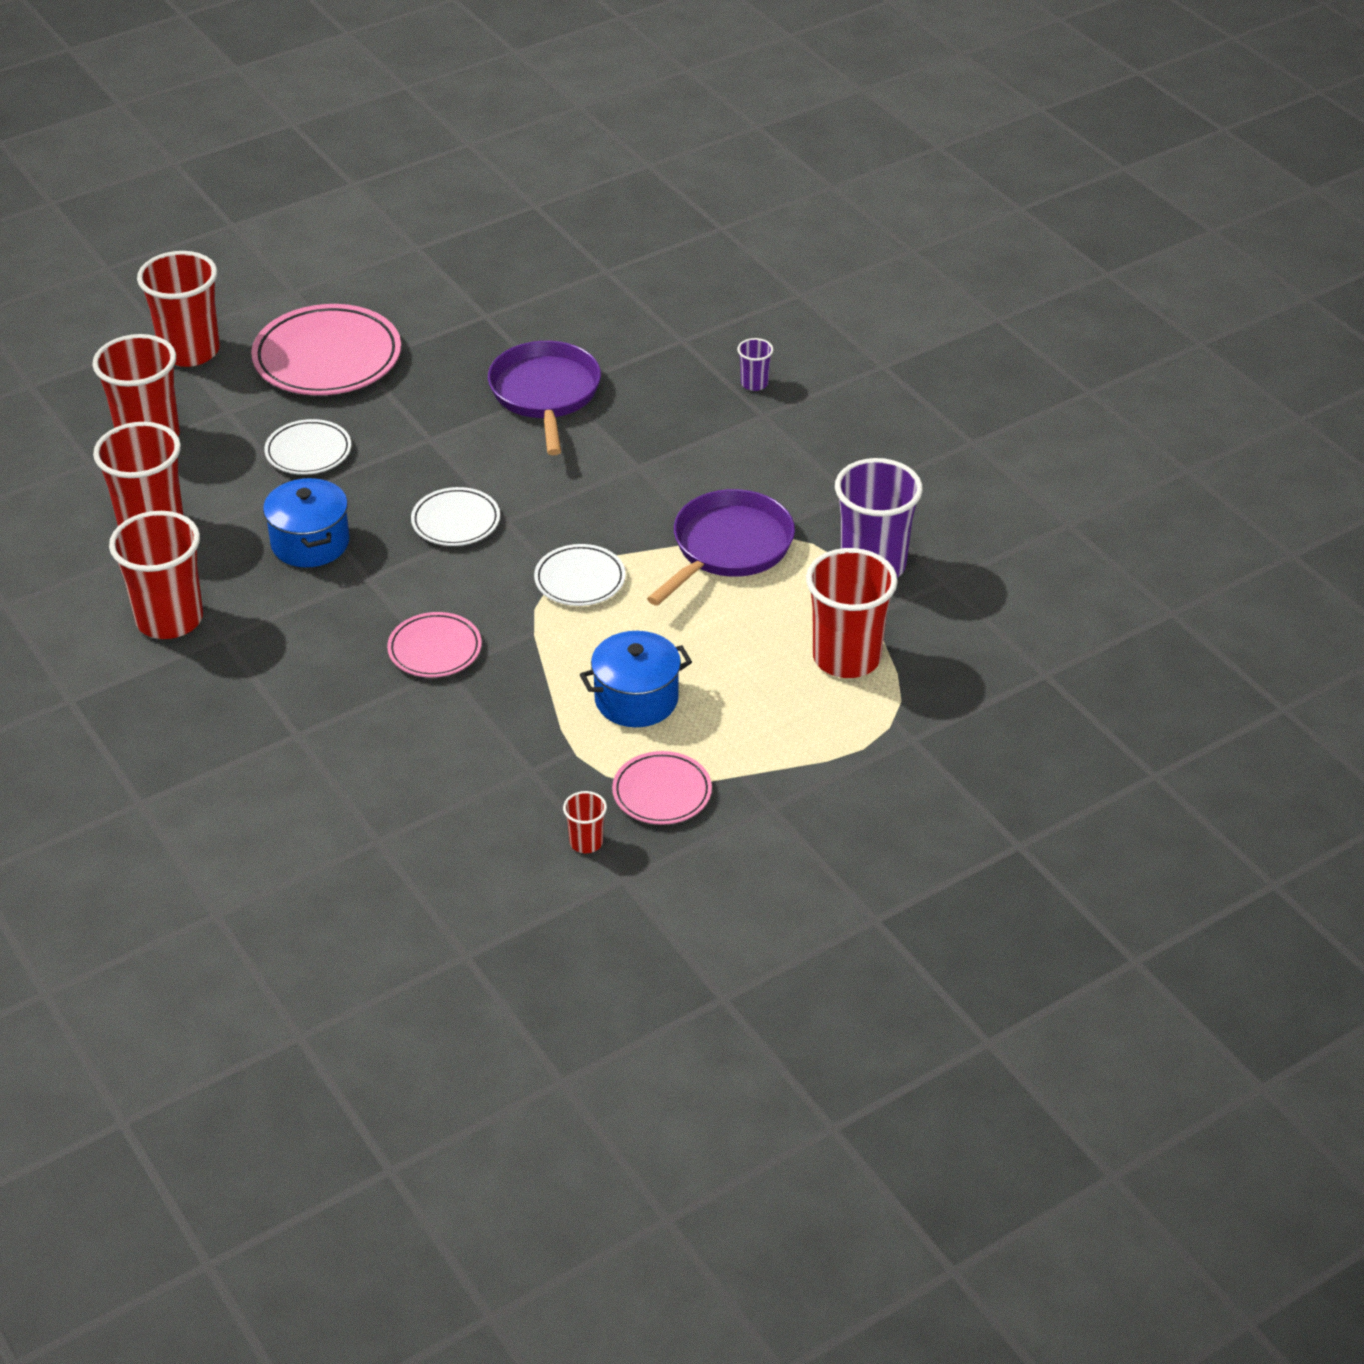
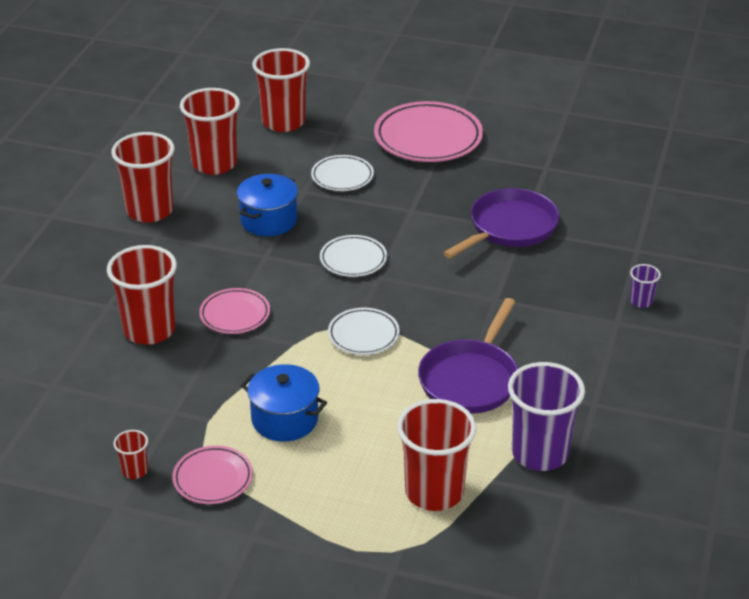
camera: 50 degrees right, 5 degrees down
red cup [137,251,220,367] -> red cup moved to [107,245,177,345]
purple pan [647,489,795,606] -> purple pan turned 120 degrees clockwise [418,298,518,414]

